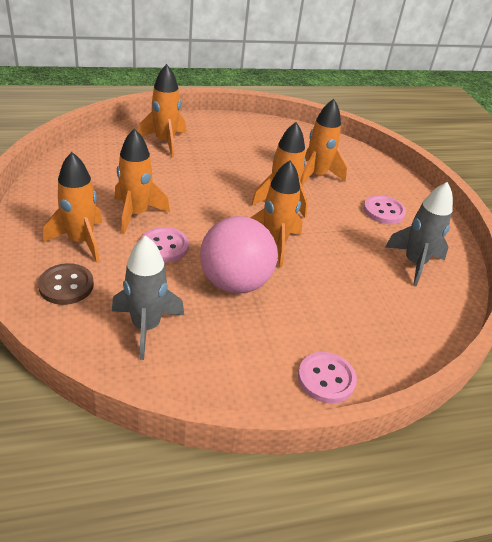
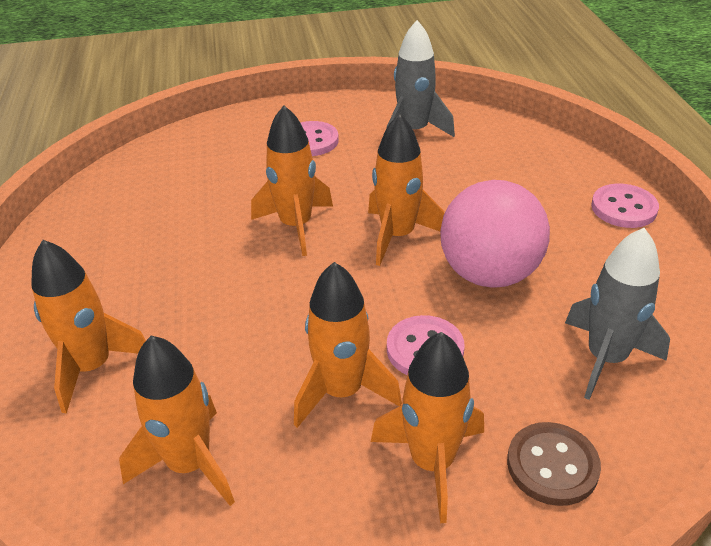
camera: 80 degrees left, 0 degrees up
orange rocket [300,99,347,185] -> orange rocket moved to [119,336,235,506]

